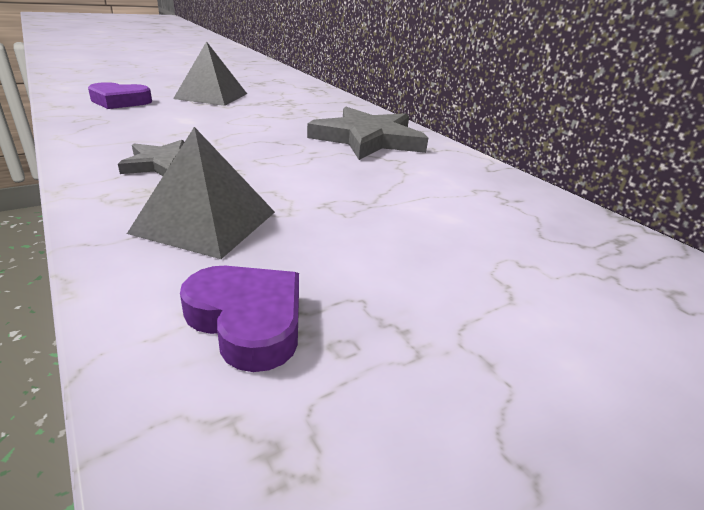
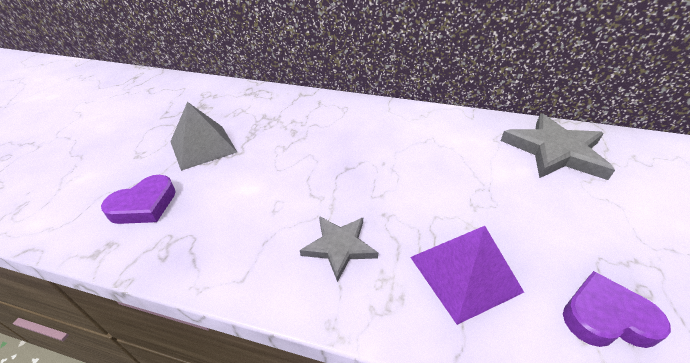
camera: 40 degrees left, 10 degrees up
grey pyramid [127,127,275,259] -> purple pyramid [410,226,524,325]
grey star [307,107,428,160] -> grey star moved to [501,113,615,180]

